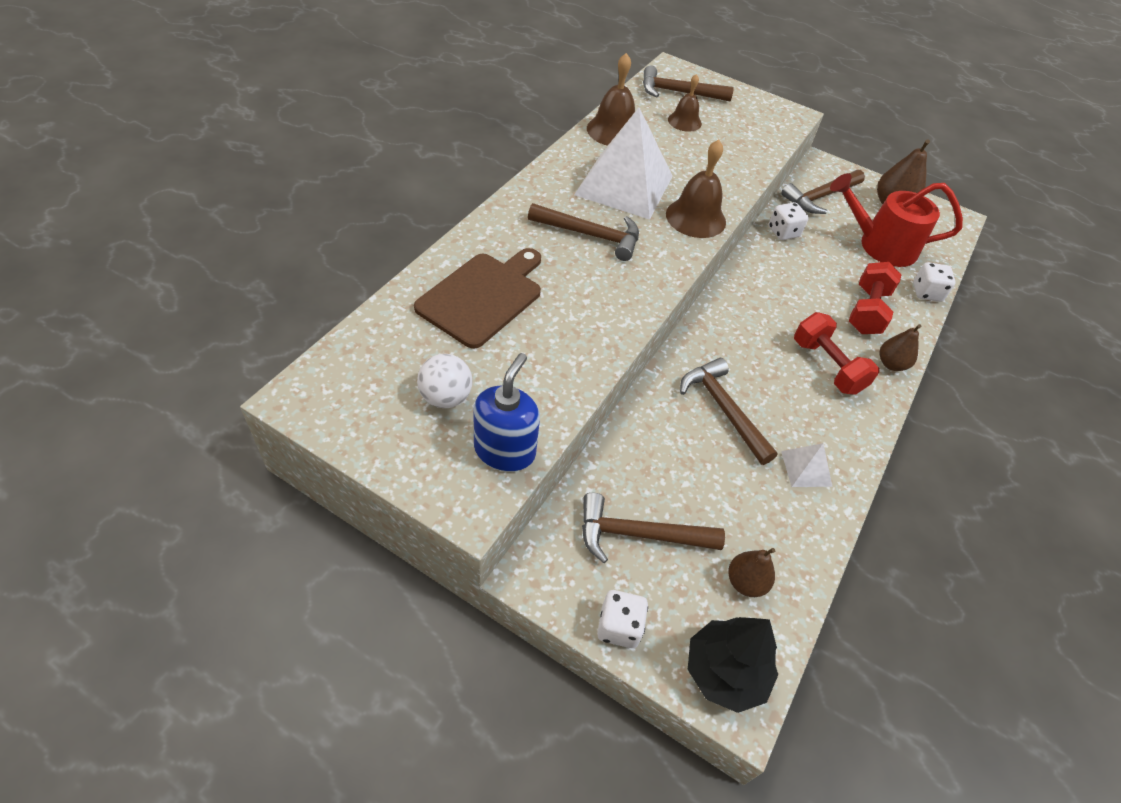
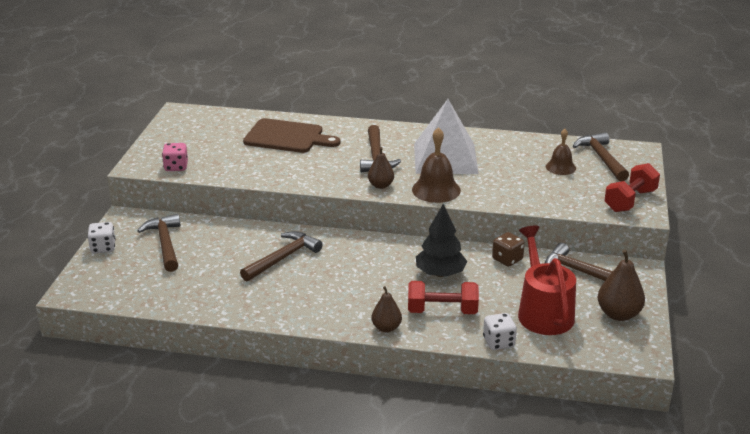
camera: 75 degrees right, 20 degrees down
white ball [417,354,473,408] -> none
blue soap dispenser [473,353,540,472] -> pink dice [162,143,188,171]
brown bell [587,53,635,146] -> none
black tree [688,617,778,713] -> black tree moved to [416,204,467,277]
brown pear [728,548,775,597] -> brown pear moved to [368,147,394,189]
white dice [769,202,809,240] -> brown dice [492,232,525,267]
white pyramid [781,443,833,487] -> none
red dumbbell [794,312,879,395] -> red dumbbell moved to [604,163,660,212]

